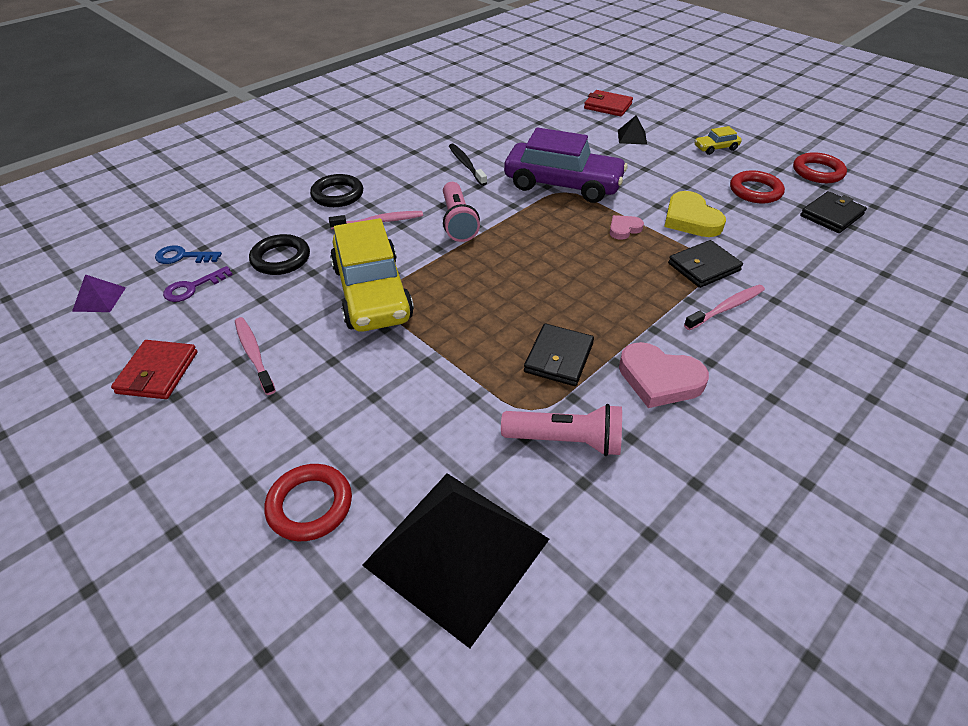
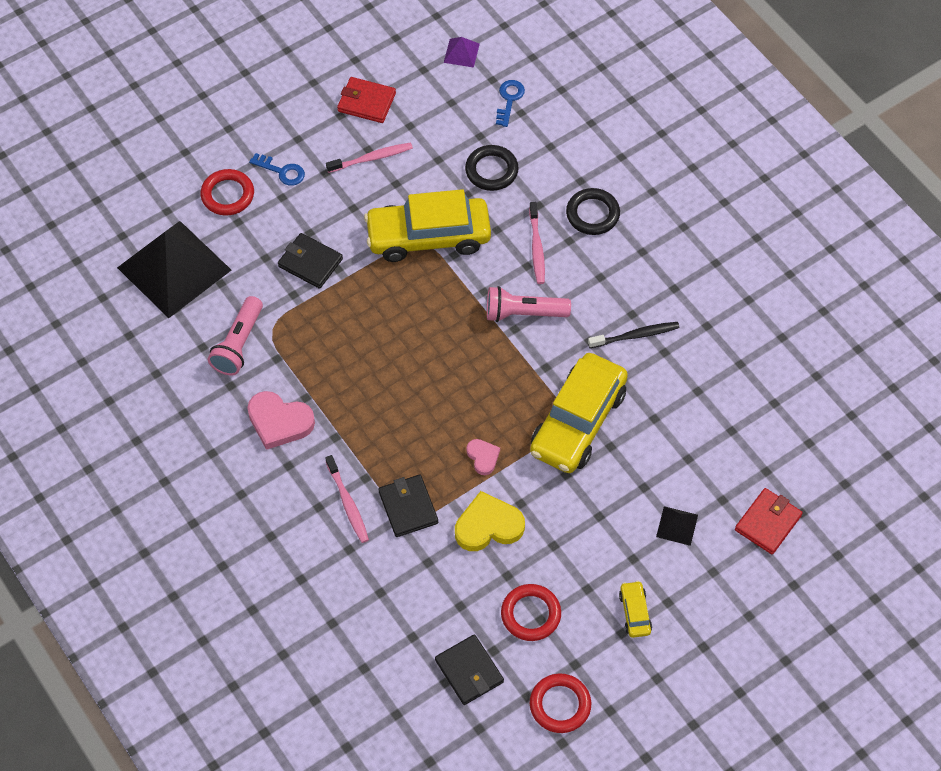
camera: 100 degrees right, 15 degrees up
purple key [163,266,233,302] -> none
purple car [504,127,628,203] -> yellow car [530,353,628,473]
black wallet [524,324,594,386] -> black wallet moved to [278,233,343,289]
pink heart [619,342,709,408] -> pink heart turned 105 degrees counterclockwise [247,391,315,450]
none -> blue key [249,153,305,186]

